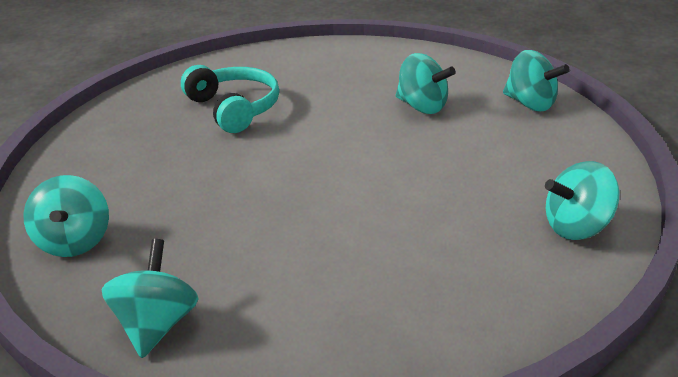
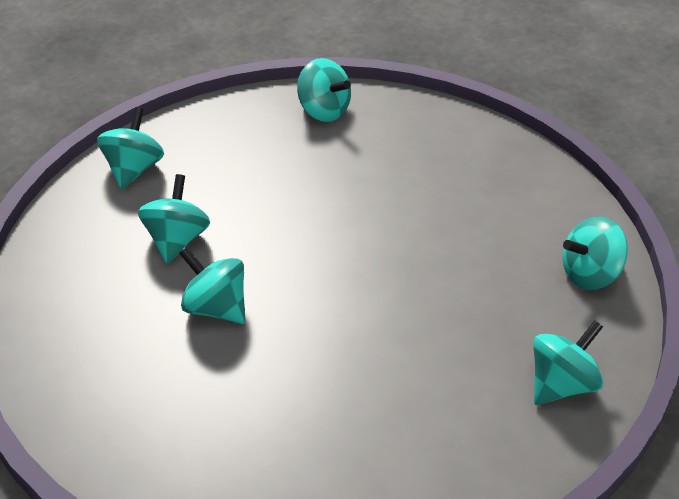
camera: 120 degrees left, 10 degrees up
turquoise headphones [181,65,279,133] -> none
none -> turquoise spinning top [179,247,246,324]

